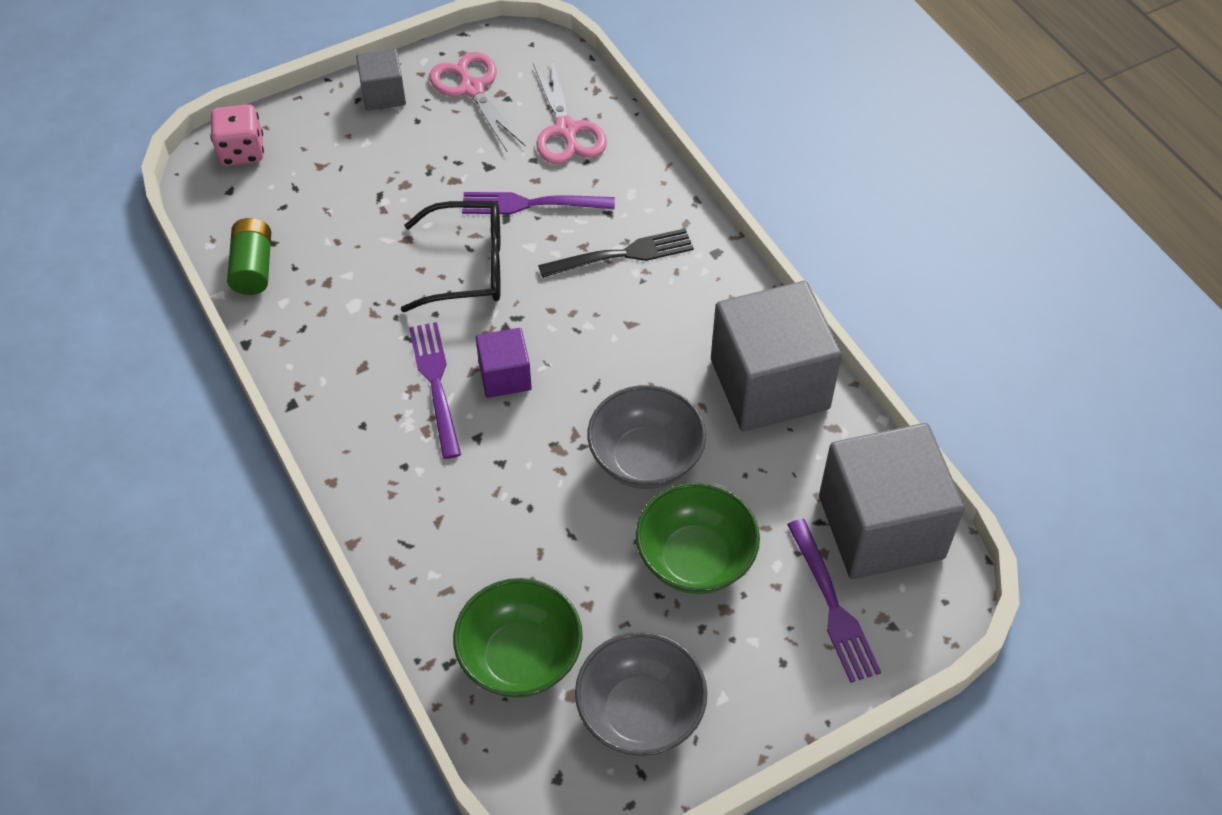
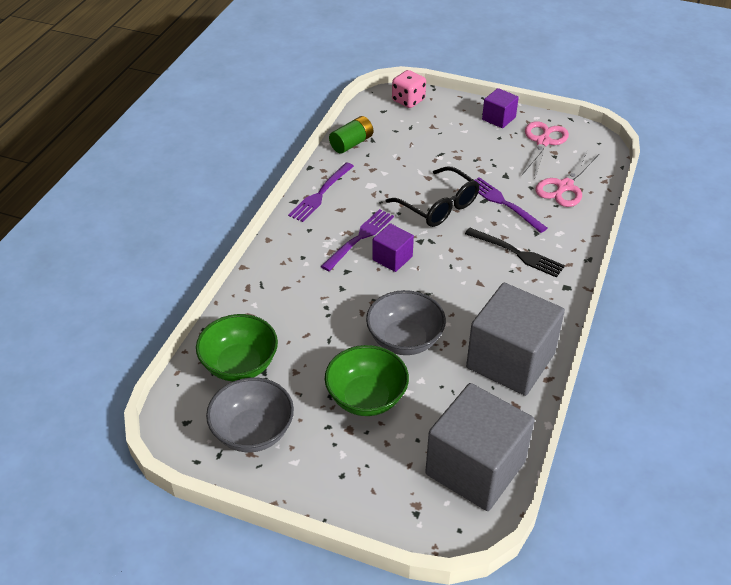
camera: 50 degrees right, 10 degrees down
grey cube [356,49,406,111] -> purple cube [482,88,519,128]
purple fork [787,519,881,683] -> purple fork moved to [288,162,354,222]

